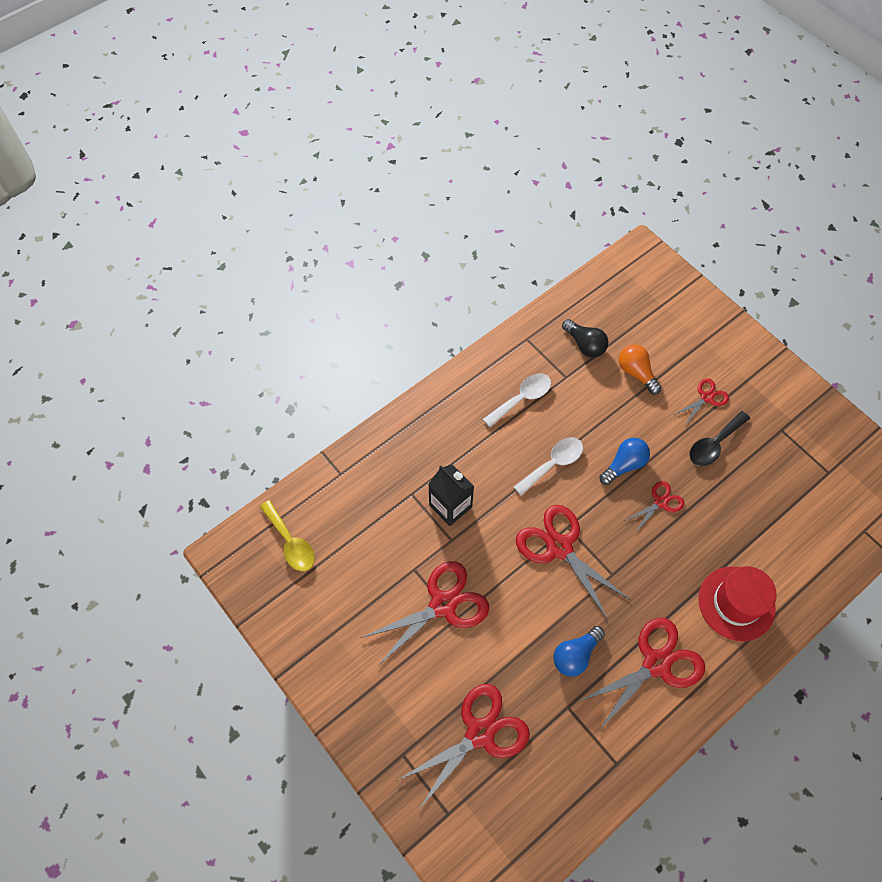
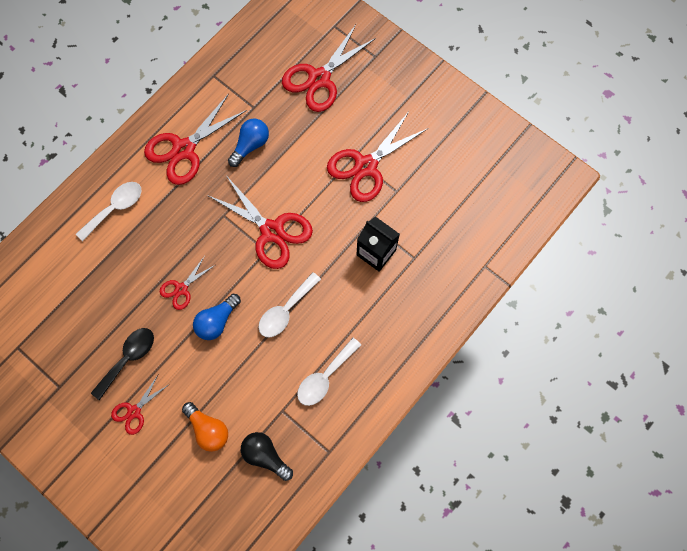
camera: 170 degrees right, 10 degrees up
yellow spoon [260,500,315,571] -> none
red hat [698,566,777,641] -> white spoon [76,182,142,241]

